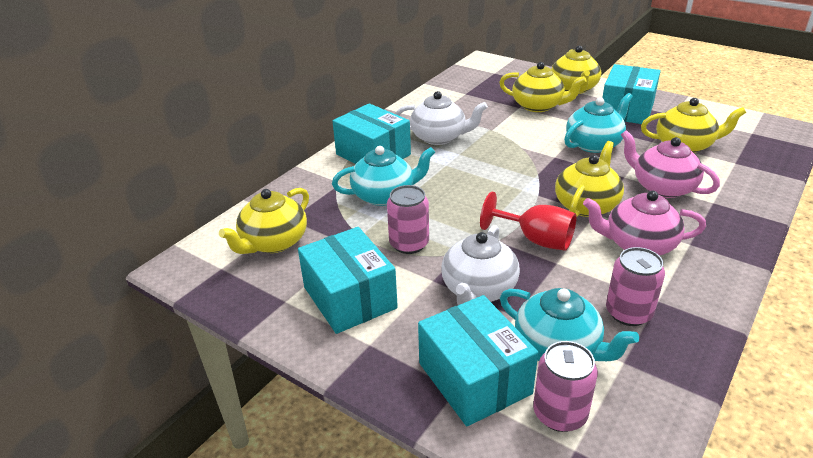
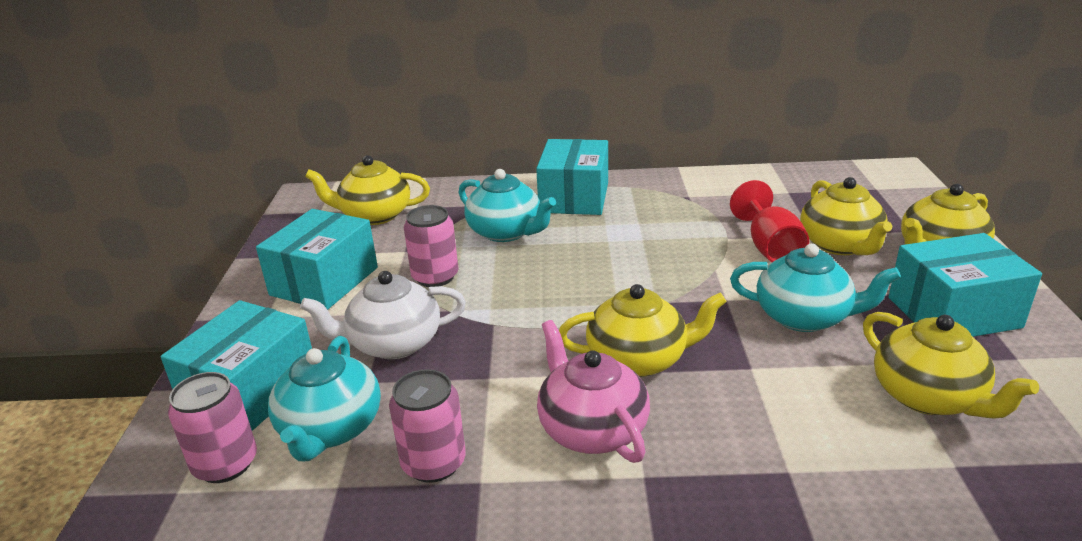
camera: 55 degrees right, 5 degrees down
white teapot [396,91,488,145] -> none
red goblet [480,192,577,251] -> red goblet moved to [730,180,809,262]
pink teapot [621,130,720,198] -> none

